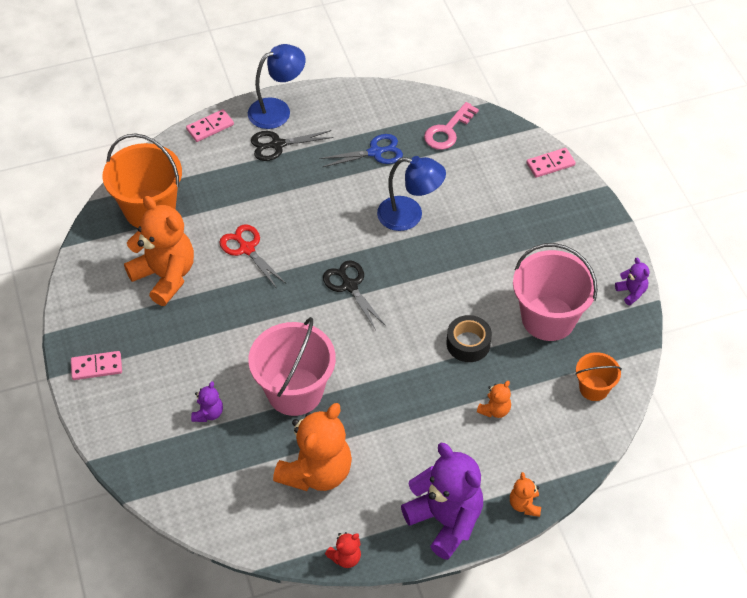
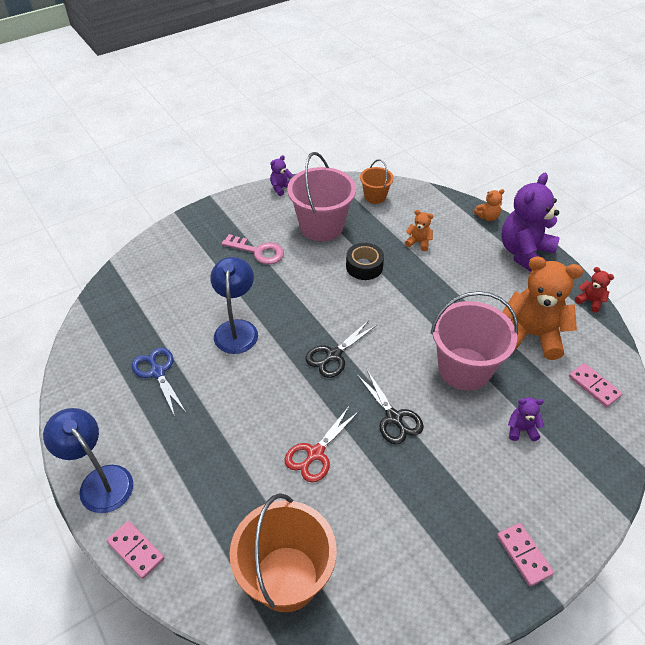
camera: 105 degrees left, 5 degrees down
orange teddy bear [124,196,194,306] -> none
black scissors [251,130,334,161] -> black scissors moved to [357,370,424,444]
pink key [424,102,479,150] -> pink key moved to [222,234,284,264]
pink domino [526,148,575,178] -> pink domino moved to [569,363,622,408]

